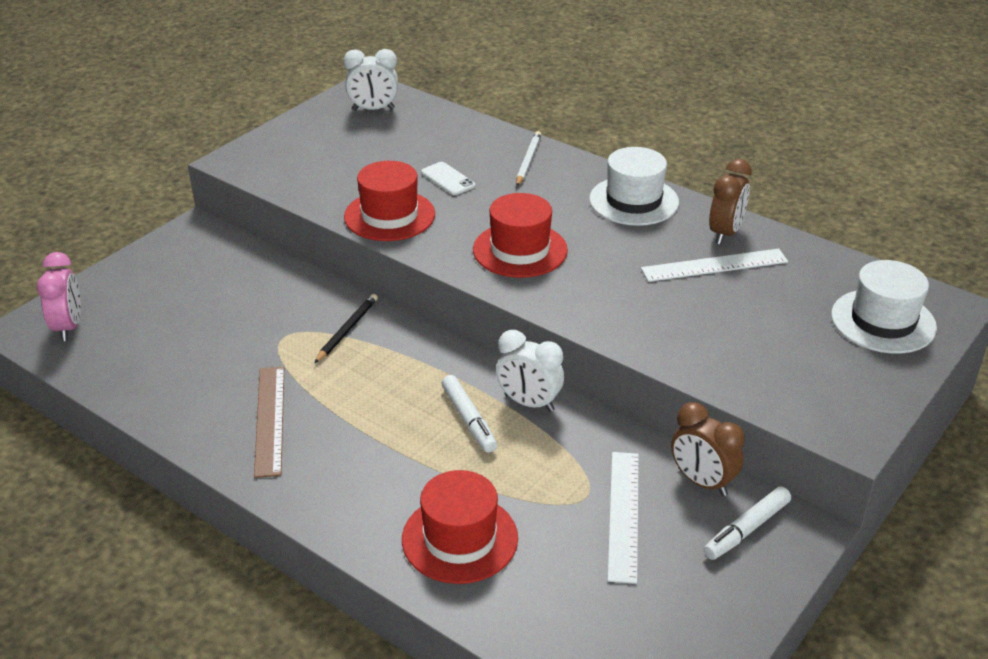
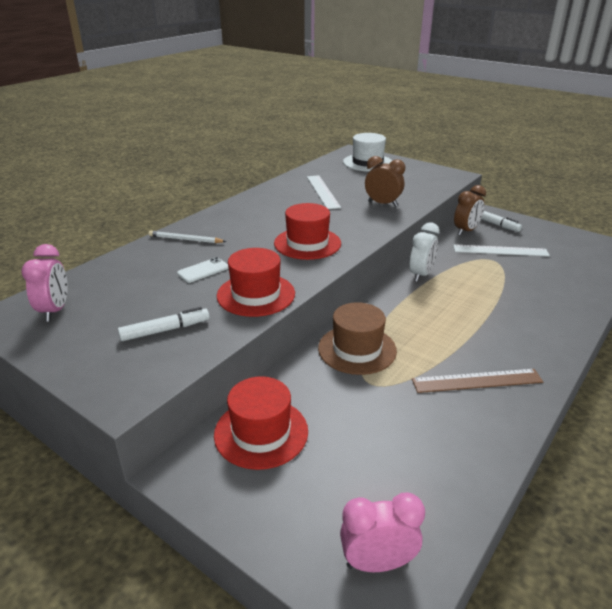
camera: 90 degrees left, 5 degrees down
black pencil [314,294,378,364] -> brown hat [318,302,397,375]
white clock [343,49,398,110] -> pink clock [22,244,68,322]
red hat [402,470,518,584] -> red hat moved to [214,376,308,470]
white marker [441,375,497,453] -> white marker moved to [118,307,209,341]
white hat [589,147,679,226] -> none
brown clock [709,159,752,245] -> brown clock moved to [365,156,405,207]

